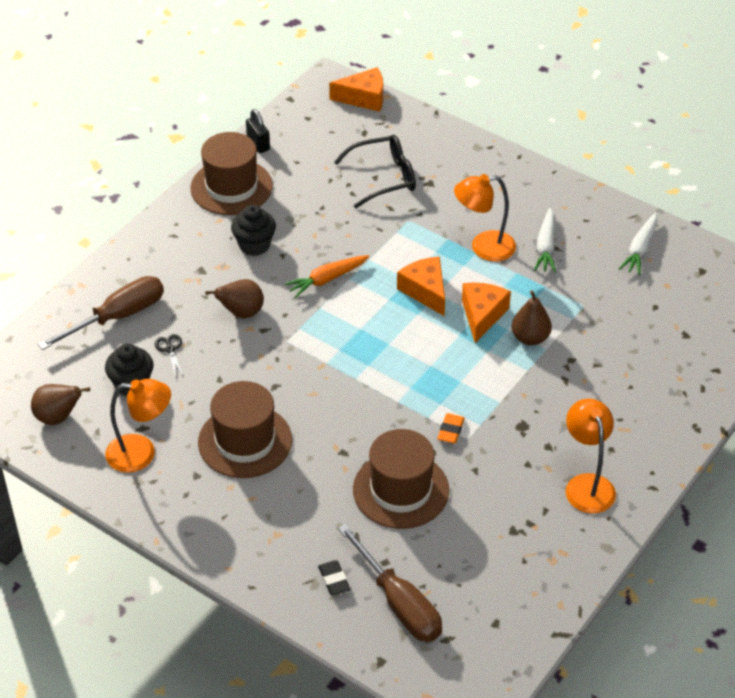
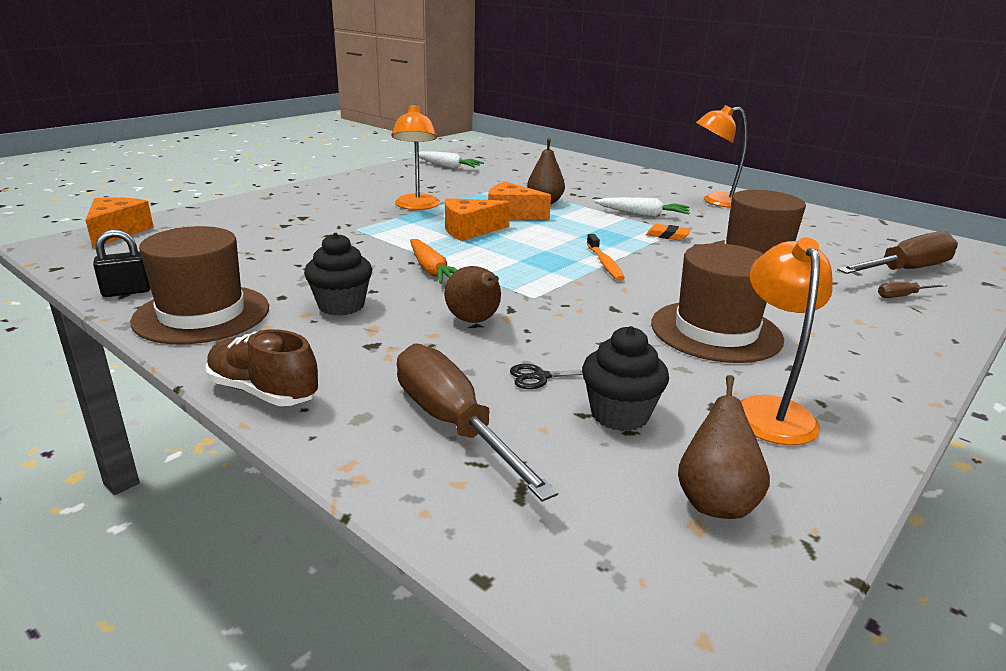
camera: 85 degrees left, 20 degrees down
black eraser [318,560,350,595] -> brown screwdriver [878,282,947,298]
black glasses [334,135,416,208] -> none
white carrot [534,208,556,273] -> white carrot moved to [595,197,690,217]
none -> brown shoe [206,329,318,406]
none -> orange toothbrush [587,234,625,281]

